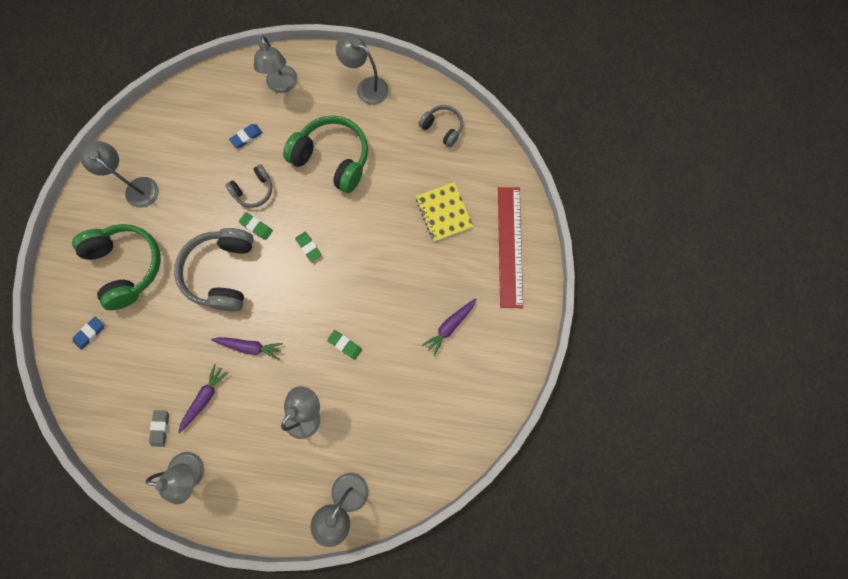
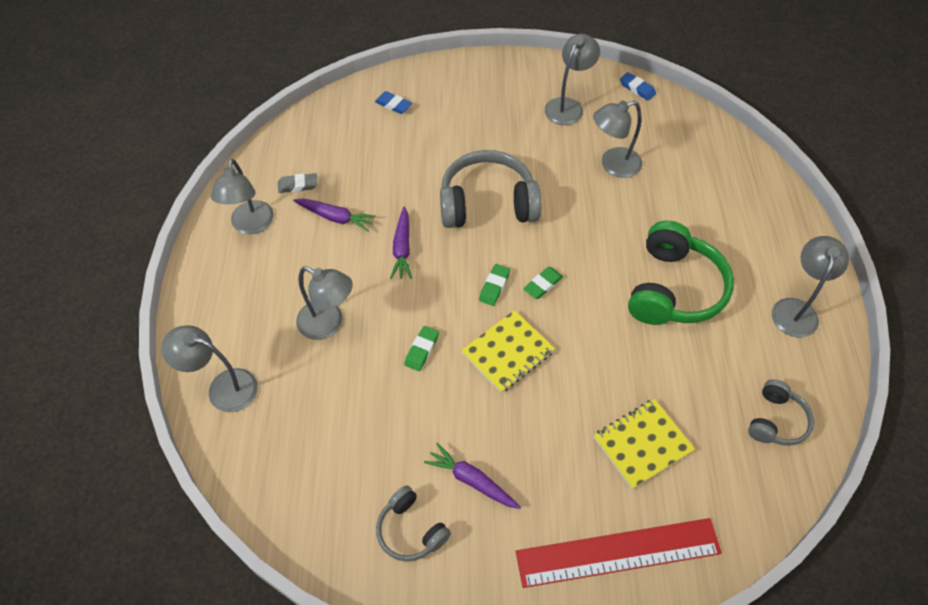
camera: 80 degrees right, 20 degrees down
green headphones [72,224,161,310] -> none
grey headphones [226,164,272,208] -> grey headphones moved to [376,486,451,562]
blue eraser [229,124,263,148] -> blue eraser moved to [620,72,656,101]
green eraser [239,212,273,240] -> green eraser moved to [479,264,510,306]
grey lamp [254,35,297,93] -> grey lamp moved to [593,101,642,178]
none -> yellow notebook [461,310,555,393]

